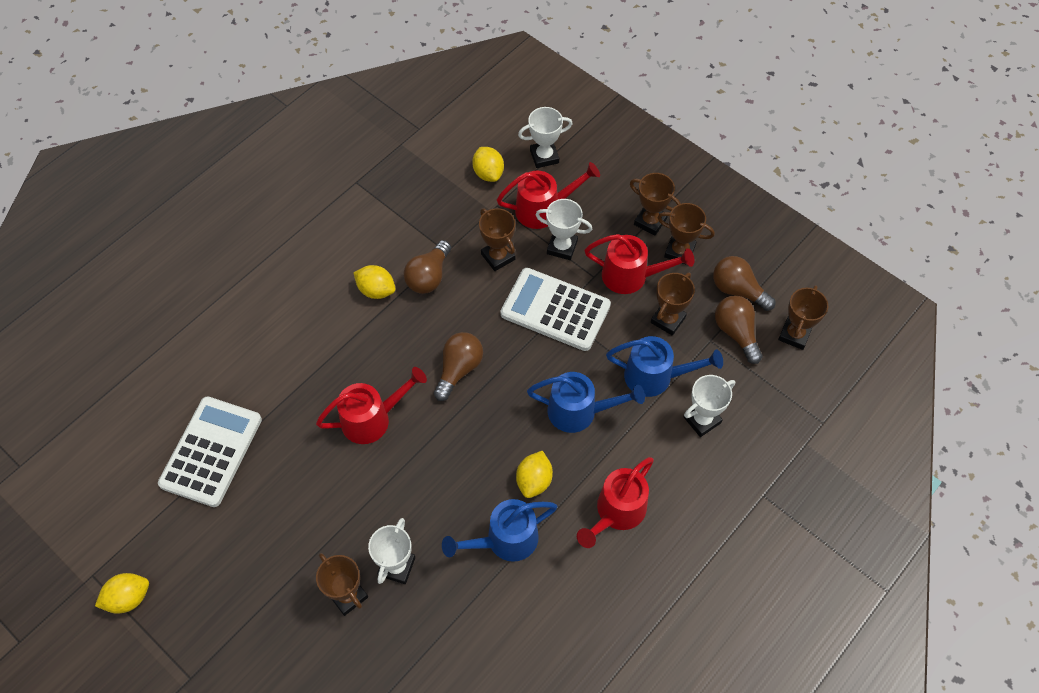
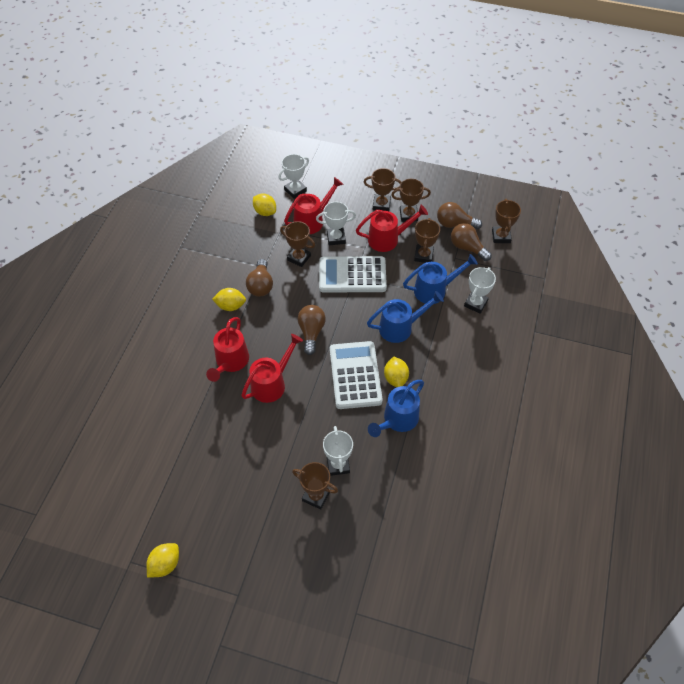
camera: 25 degrees left, 5 degrees down
white calculator [158,396,262,507] -> white calculator moved to [330,341,383,409]
red watering can [577,457,654,548] -> red watering can moved to [206,317,249,382]

